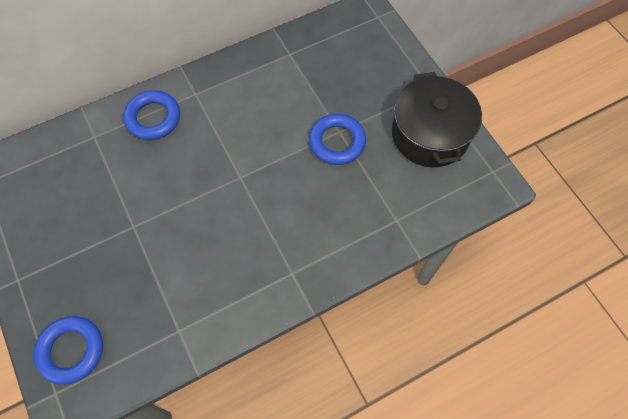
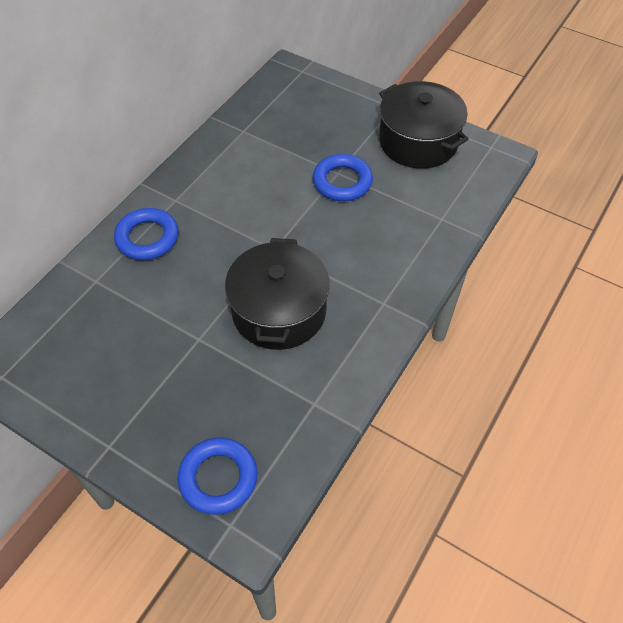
camera: 30 degrees left, 10 degrees down
none -> black pot [225,238,330,350]

